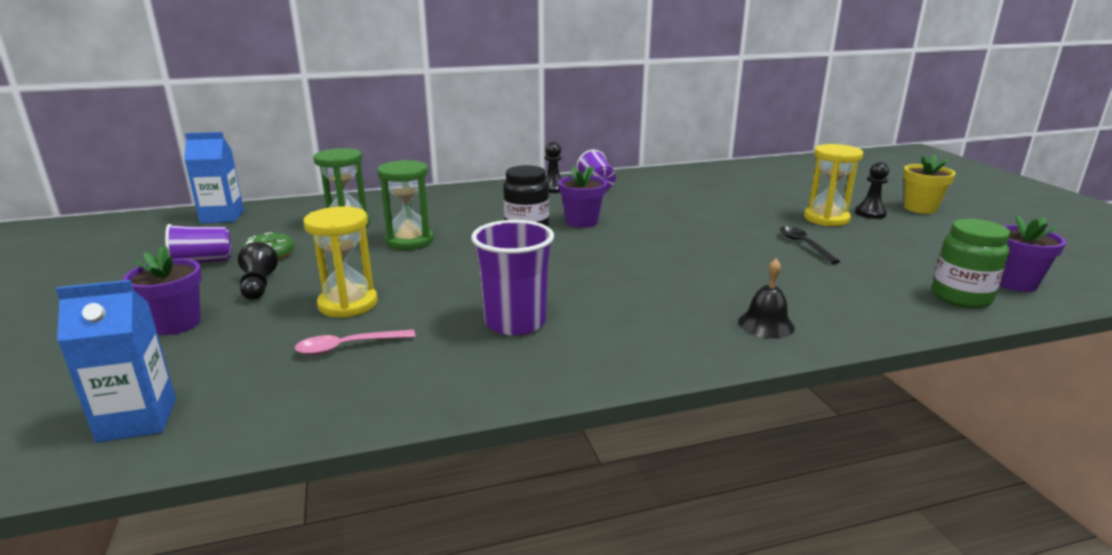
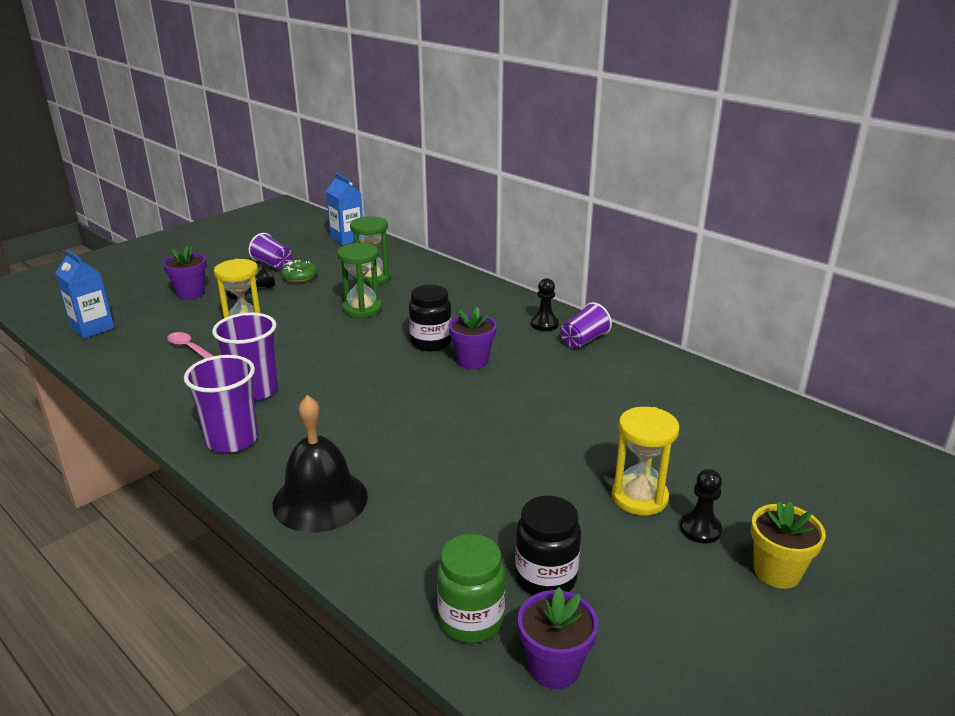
camera: 60 degrees right, 5 degrees up
black bell [738,259,795,339] -> black bell [272,395,368,533], size x1.87
black spoon [780,226,840,264] -> none
none -> purple cup [184,355,258,453]
none -> black jar [515,496,581,595]

